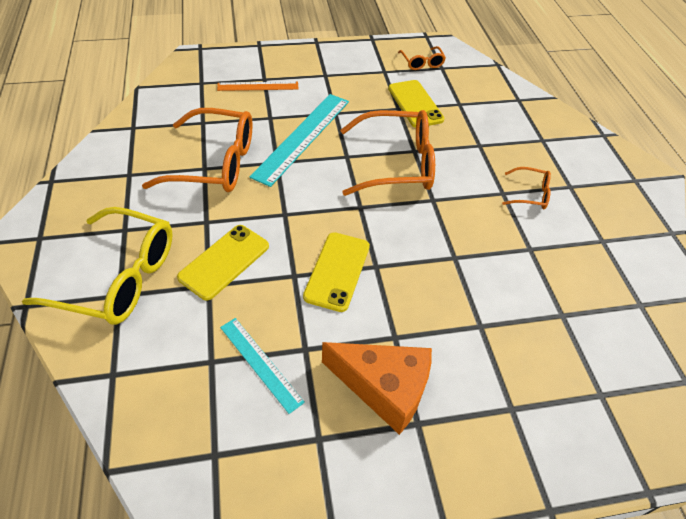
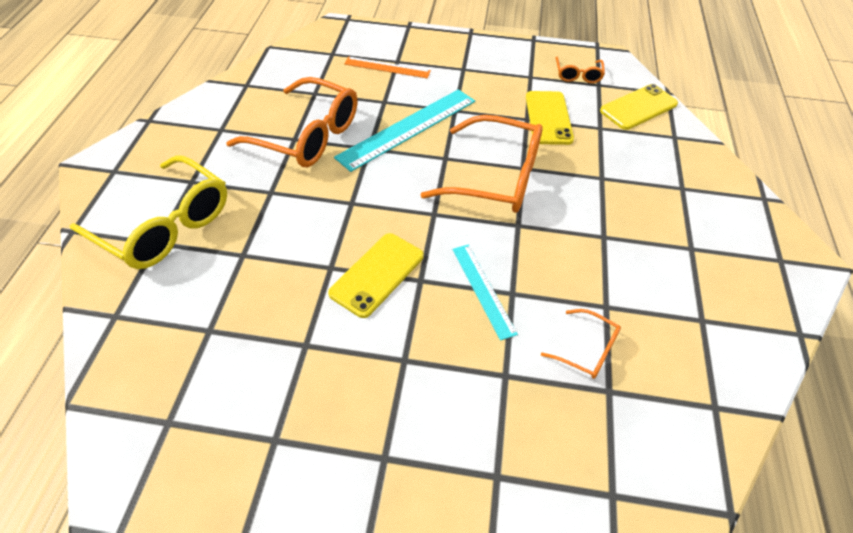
camera: 20 degrees right, 0 degrees up
yellow phone [177,225,269,301] -> yellow phone moved to [600,84,678,130]
turquoise ruler [220,318,305,414] -> turquoise ruler moved to [452,244,518,341]
orange cheese [322,342,432,435] -> none
orange glasses [502,167,551,209] -> orange glasses moved to [541,309,621,379]

